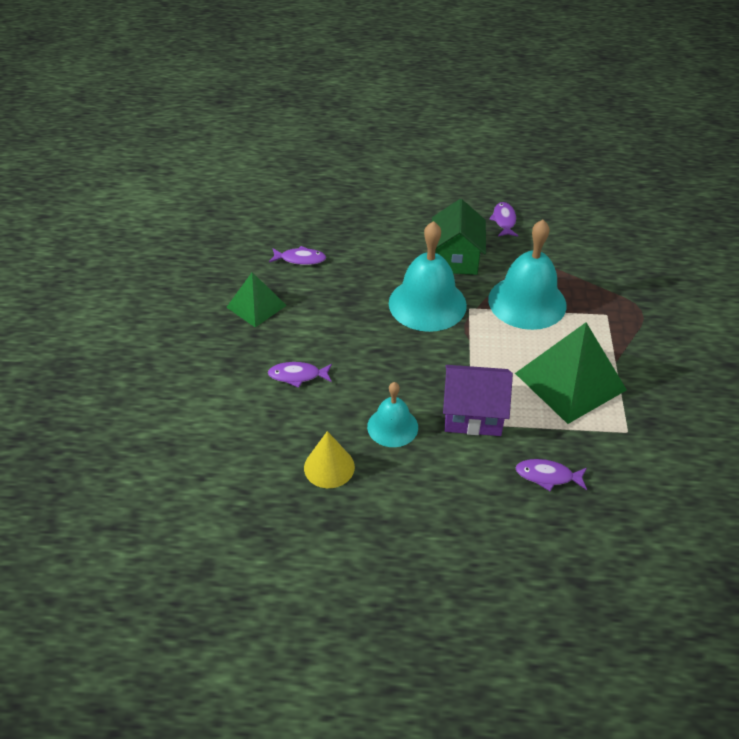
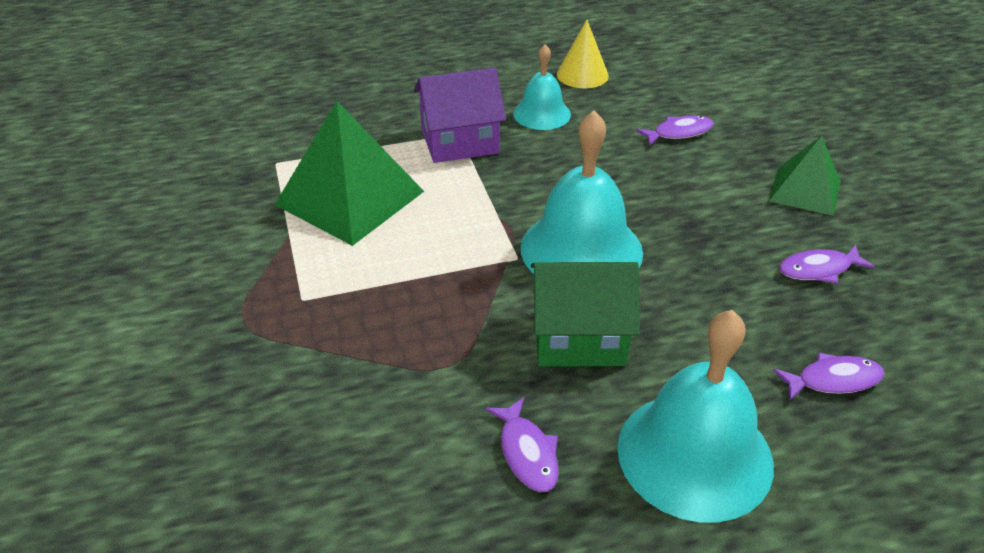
camera: 160 degrees right, 5 degrees down
green house [432,199,486,275] -> green house turned 75 degrees counterclockwise [531,262,640,366]
turquoise bell [488,220,567,330] -> turquoise bell moved to [617,310,774,522]
purple fish [516,459,587,491] -> purple fish moved to [773,352,885,400]

